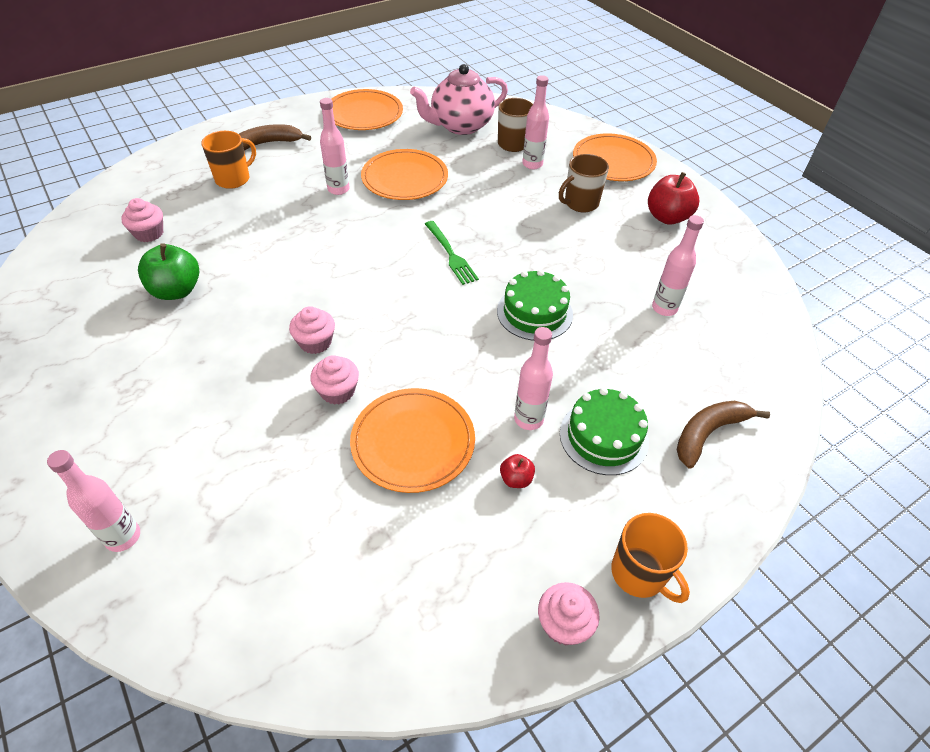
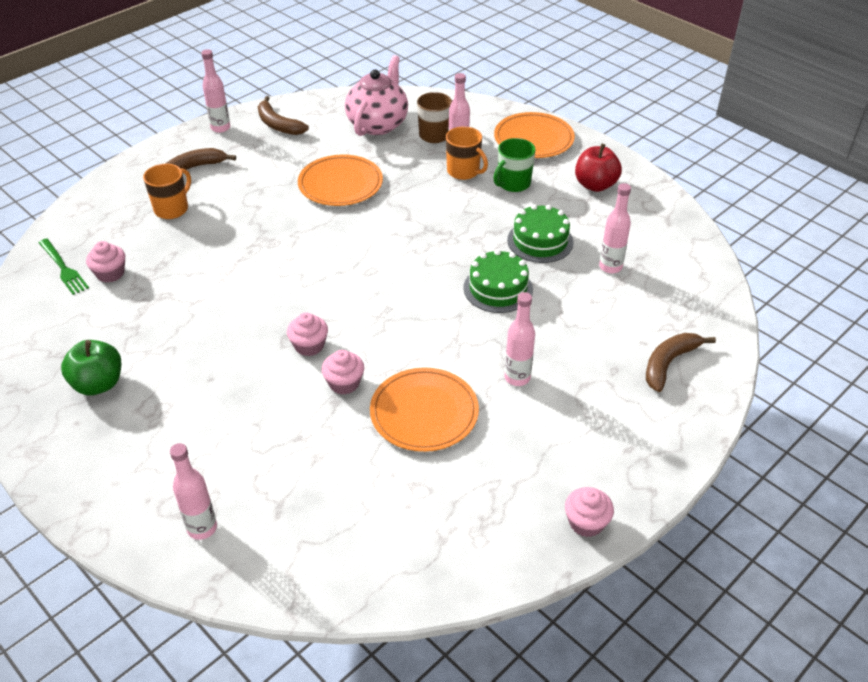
camera: 10 degrees left, 5 degrees down
green apple [138,243,199,300] -> green apple moved to [61,340,121,395]
pink bottle [320,98,350,195] -> pink bottle moved to [201,49,230,133]
orange plate [332,89,403,130] -> brown banana [258,96,309,135]
pink teapot [410,64,508,135] -> pink teapot turned 150 degrees clockwise [345,55,408,136]
green fork [425,221,479,285] -> green fork moved to [39,239,89,295]
red apple [500,454,535,488] -> none
brown mug [559,154,609,212] -> green mug [493,138,536,192]
green cake [560,388,649,475] -> green cake moved to [507,204,574,263]
orange mug [611,513,690,603] -> orange mug moved to [446,126,488,180]

